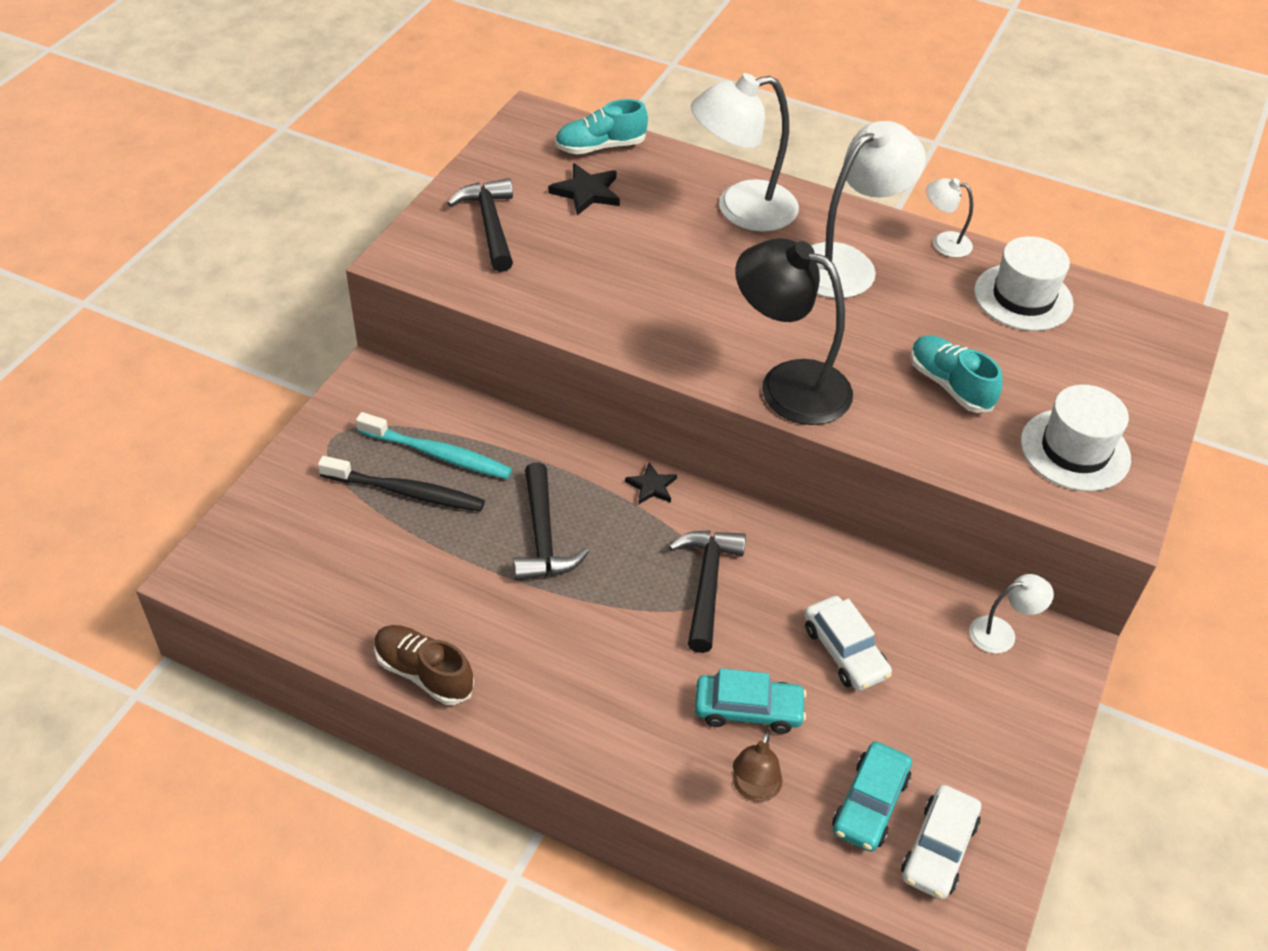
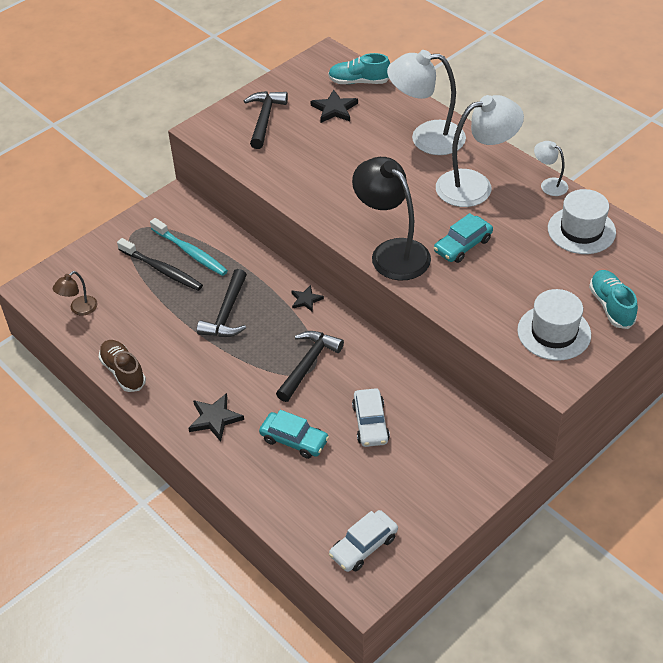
camera: 25 degrees right, 0 degrees up
brown lamp [733,732,783,802] -> brown lamp moved to [53,271,98,315]
turquoise car [832,742,912,852] -> turquoise car moved to [434,213,493,263]
turquoise shoe [910,335,1003,413] -> turquoise shoe moved to [589,270,638,329]
white lamp [969,574,1054,653] -> none
none -> black star [188,393,244,442]

